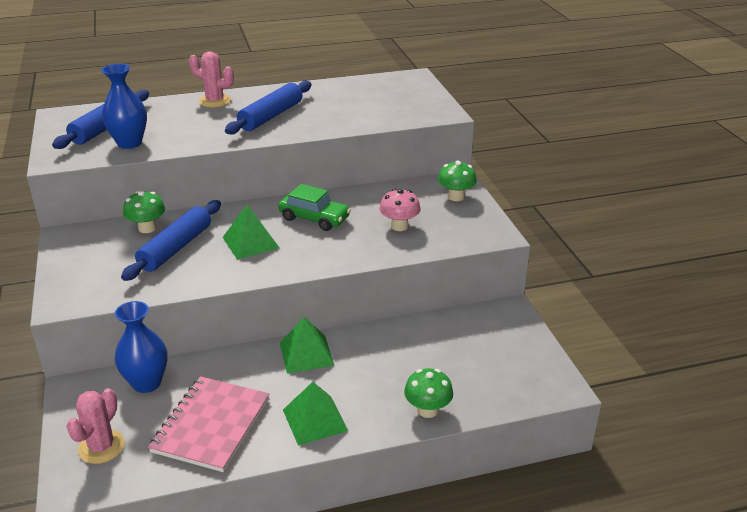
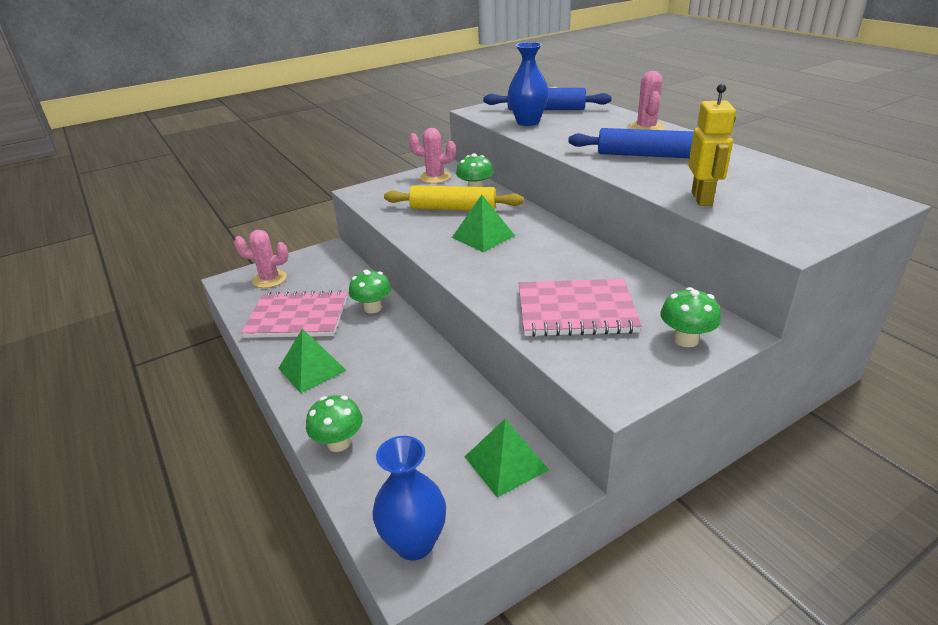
camera: 75 degrees right, 0 degrees up
blue vase [115,301,168,393] -> blue vase moved to [372,436,446,560]
blue rolling pin [121,200,221,281] -> yellow rolling pin [384,185,524,211]
green car [278,184,351,231] -> none
green pyramid [280,317,334,373] -> green pyramid moved to [464,418,549,497]
pink mushroom [379,189,421,231] -> pink notebook [519,279,642,337]
none -> green mushroom [349,270,391,313]
none -> pink cactus [409,128,456,184]
none -> yellow robot [688,84,736,206]

